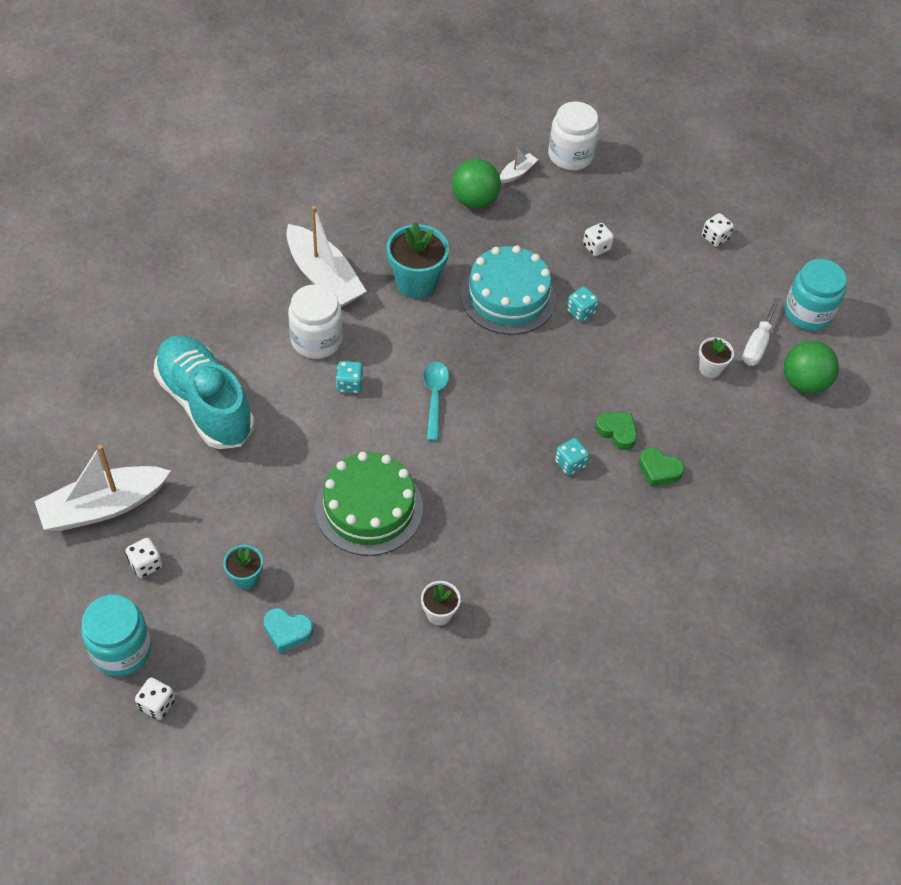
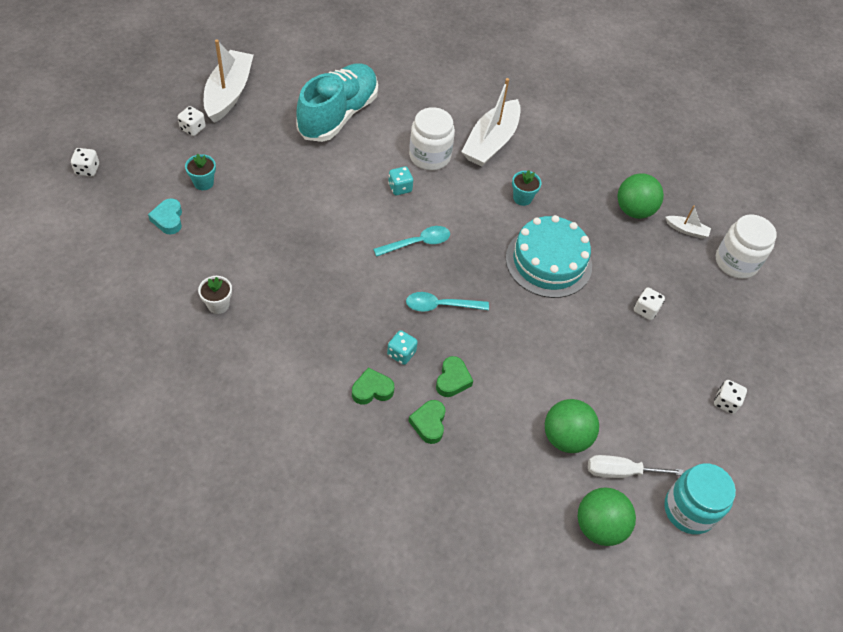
camera: 65 degrees right, 0 degrees up
white boat [34,445,171,531] -> white boat turned 60 degrees clockwise [204,39,254,123]
turquoise jar [81,595,152,676] -> none
green cake [315,452,423,556] -> none
turquoise flower pot [386,222,449,299] -> turquoise flower pot [512,170,541,206], size x0.54
turquoise dice [567,287,599,322] -> none
white flower pot [699,337,734,378] -> green ball [545,399,599,453]
none -> green heart [352,367,394,405]
none -> turquoise spoon [406,292,489,312]

